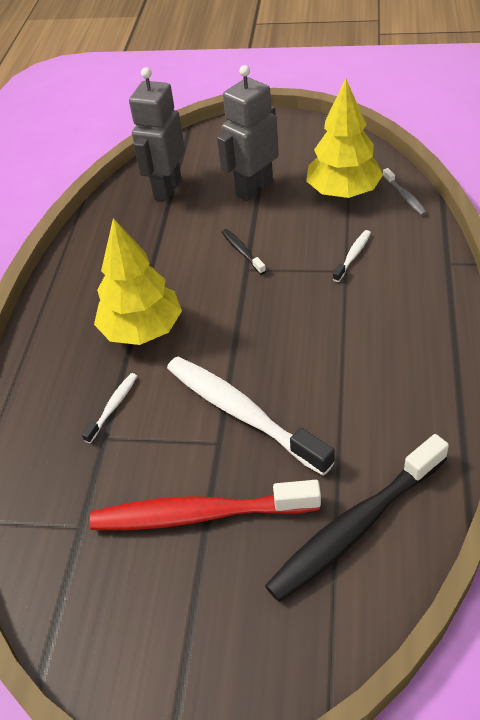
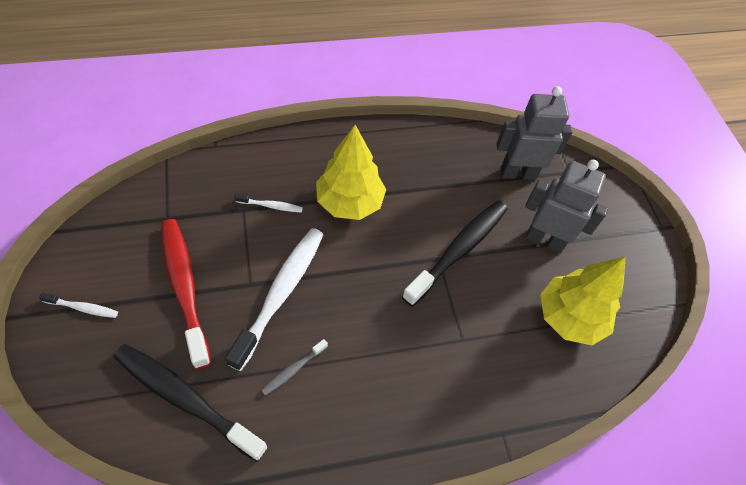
camera: 60 degrees right, 10 degrees up
black toothbrush [222,229,266,275] -> black toothbrush [402,200,508,306], size x2.26
white toothbrush [333,230,371,282] -> white toothbrush moved to [39,293,118,318]
grey toothbrush [383,168,427,216] -> grey toothbrush moved to [261,339,328,396]

